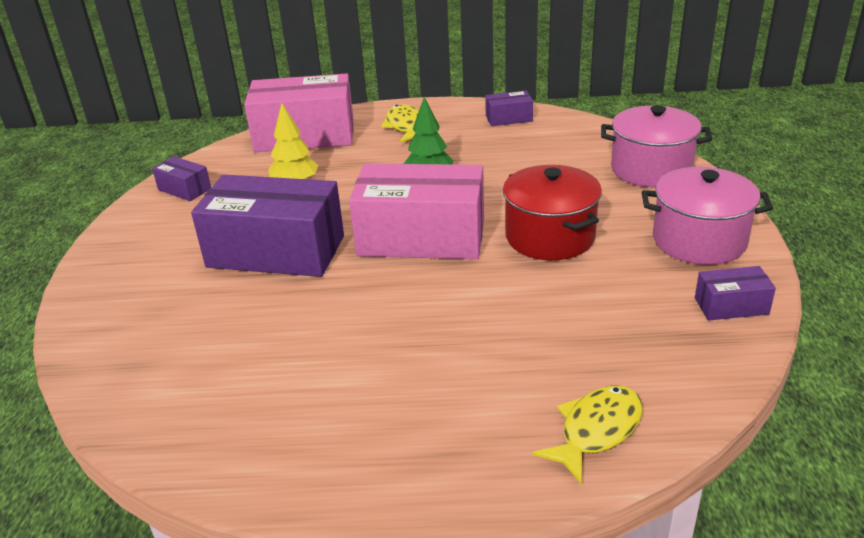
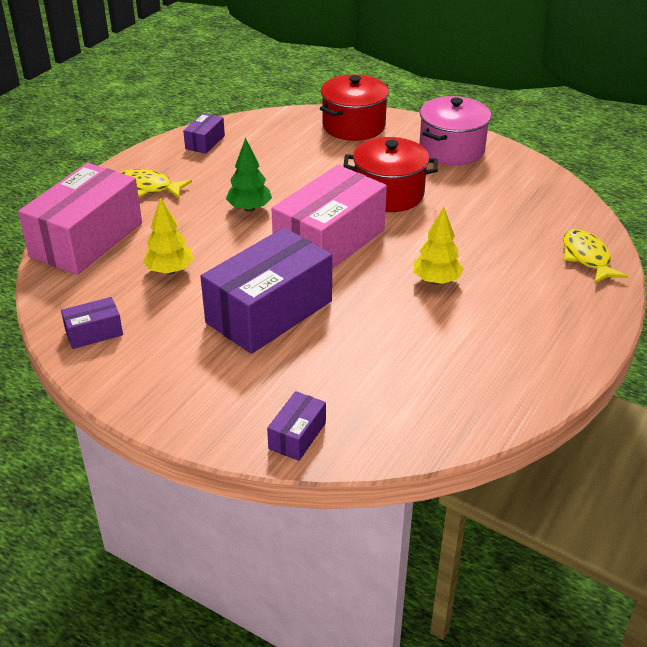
camera: 60 degrees left, 5 degrees up
pink pot [601,105,712,188] -> red pot [320,75,389,141]
purple box [695,266,776,320] -> purple box moved to [267,391,326,461]
none -> yellow tree [413,207,464,285]

